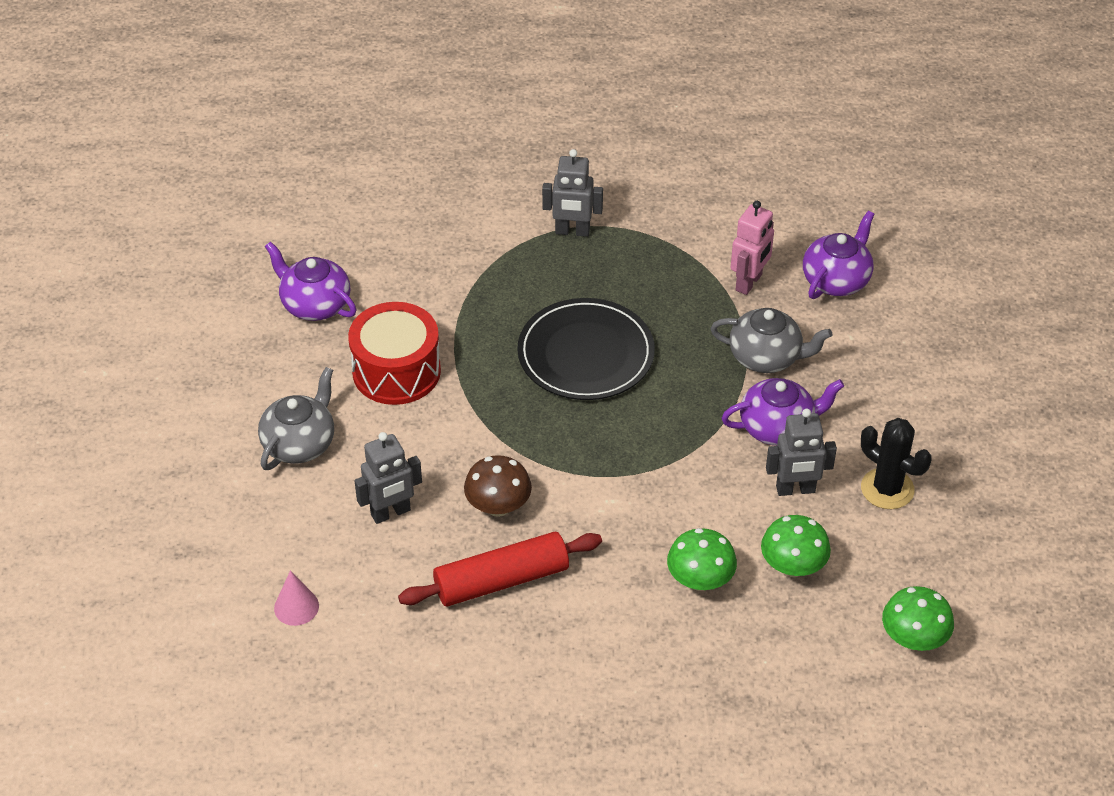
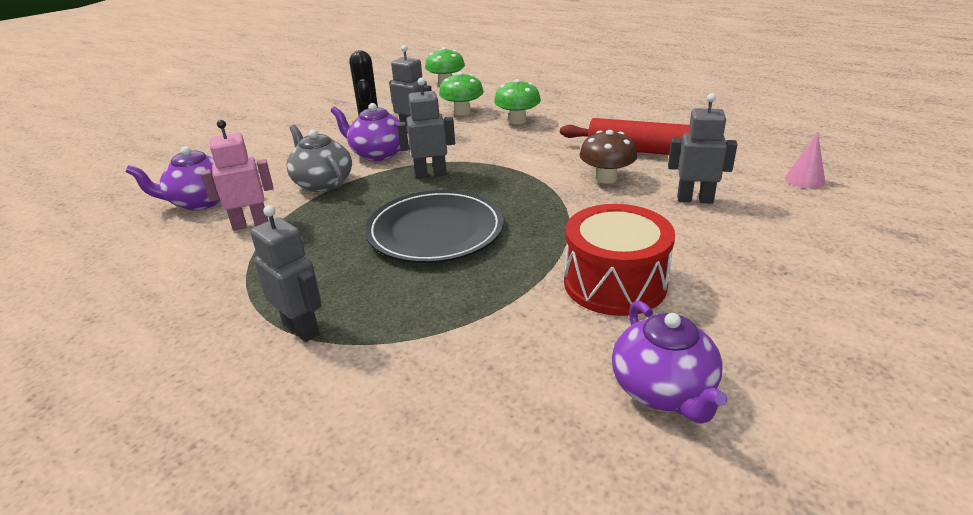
camera: 140 degrees left, 15 degrees down
grey teapot [258,367,334,470] -> none
none -> grey robot [397,78,455,179]

